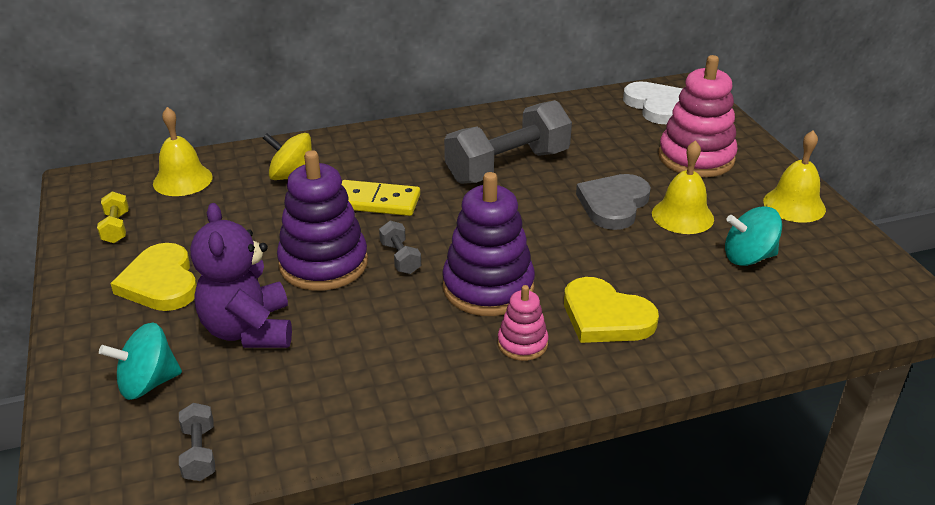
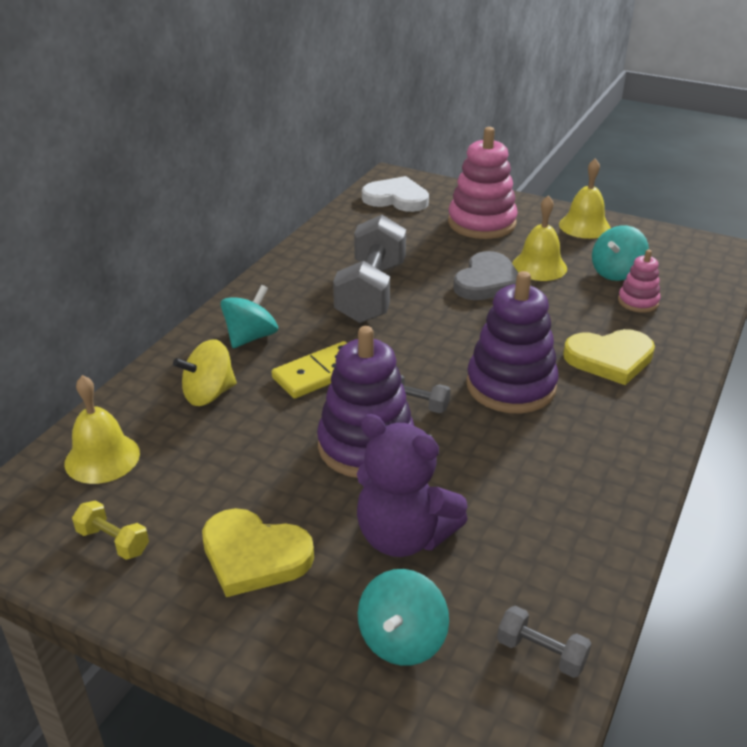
camera: 45 degrees left, 0 degrees up
pink stacking toy [498,285,549,361] -> pink stacking toy moved to [618,249,661,313]
grey heart [576,174,651,230] -> grey heart turned 135 degrees counterclockwise [453,251,518,300]
none -> turquoise spinning top [220,285,278,348]

